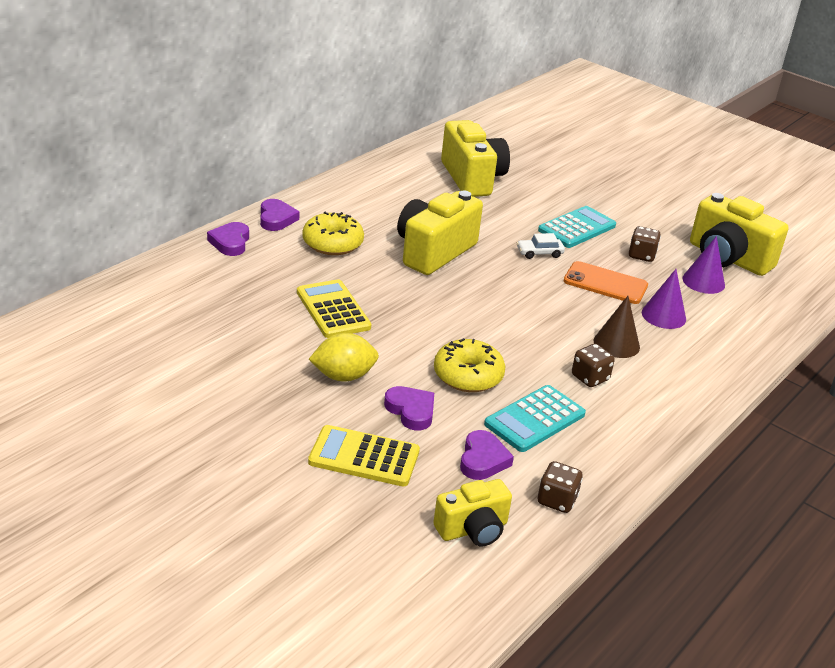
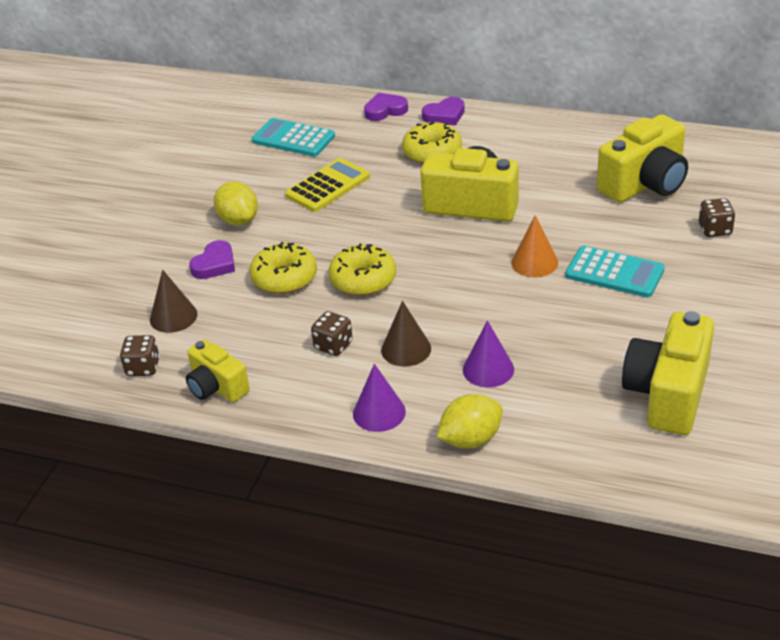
camera: 75 degrees right, 5 degrees up
yellow calculator [308,425,420,487] -> none
yellow camera [433,479,512,547] -> yellow camera moved to [186,339,250,403]
purple heart [460,430,514,480] -> brown cone [150,270,197,333]
turquoise calculator [484,385,586,452] -> turquoise calculator moved to [252,118,335,157]
white car [517,233,565,259] -> orange cone [511,215,558,277]
orange phone [564,261,648,304] -> none
brown dice [629,226,661,262] -> brown dice moved to [699,198,735,237]
purple cone [682,236,725,294] -> purple cone moved to [353,364,406,432]
none -> yellow donut [328,243,396,296]
none -> yellow lemon [437,394,503,448]

